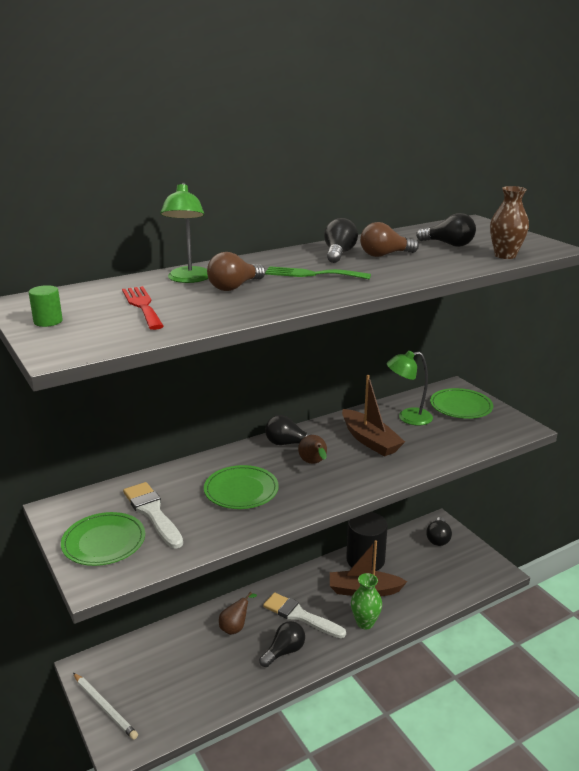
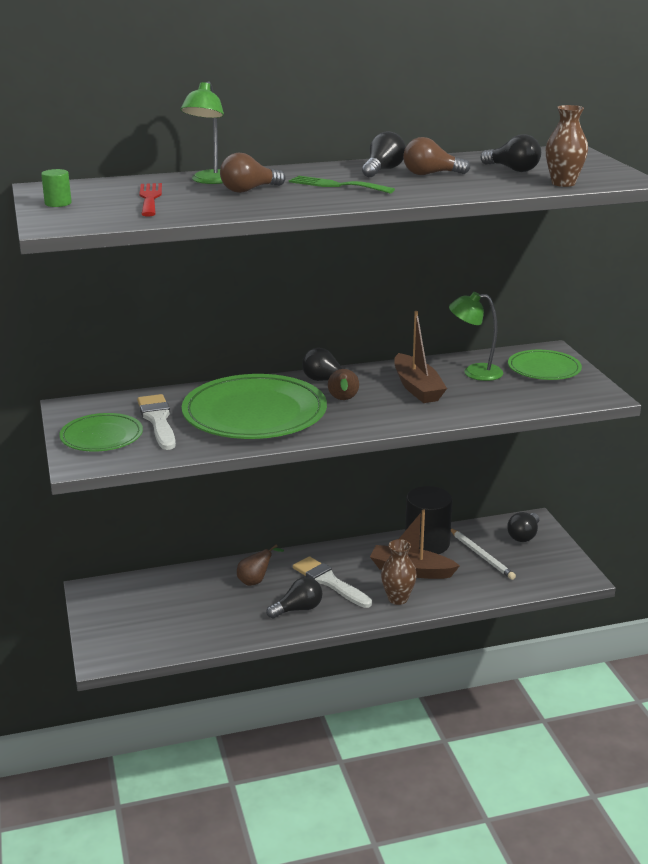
camera: 15 degrees right, 0 degrees up
white pencil [73,673,138,740] -> white pencil moved to [451,528,516,580]
green plate [204,465,279,509] -> green plate [182,374,327,439], size x1.83
green vase [351,573,382,630] -> brown vase [381,539,417,605]

